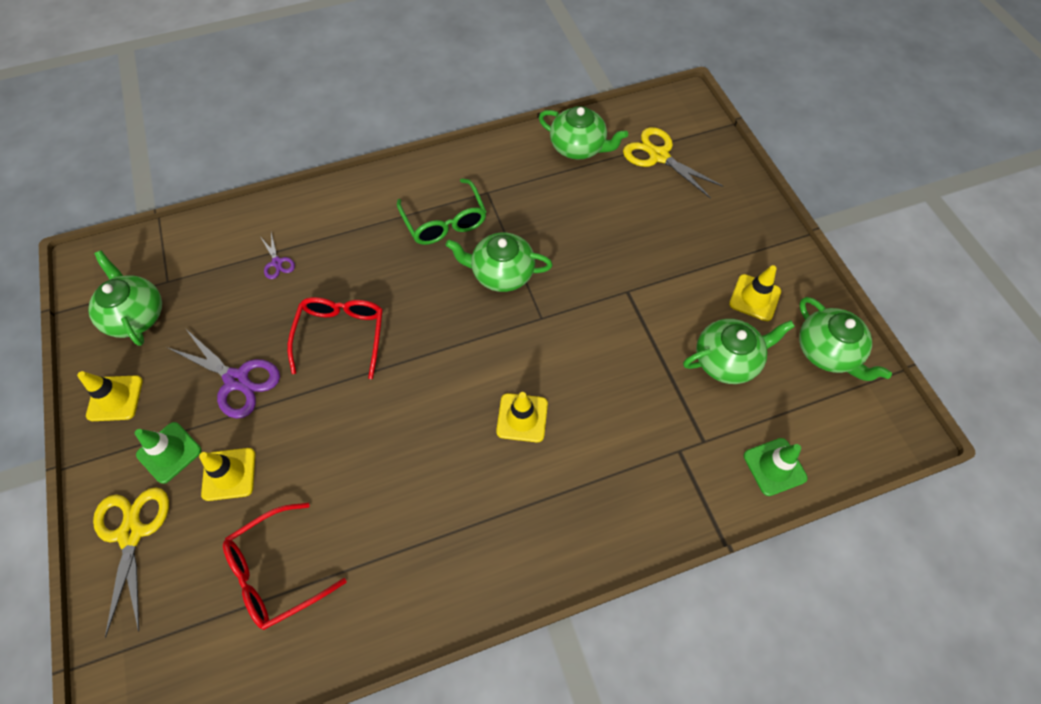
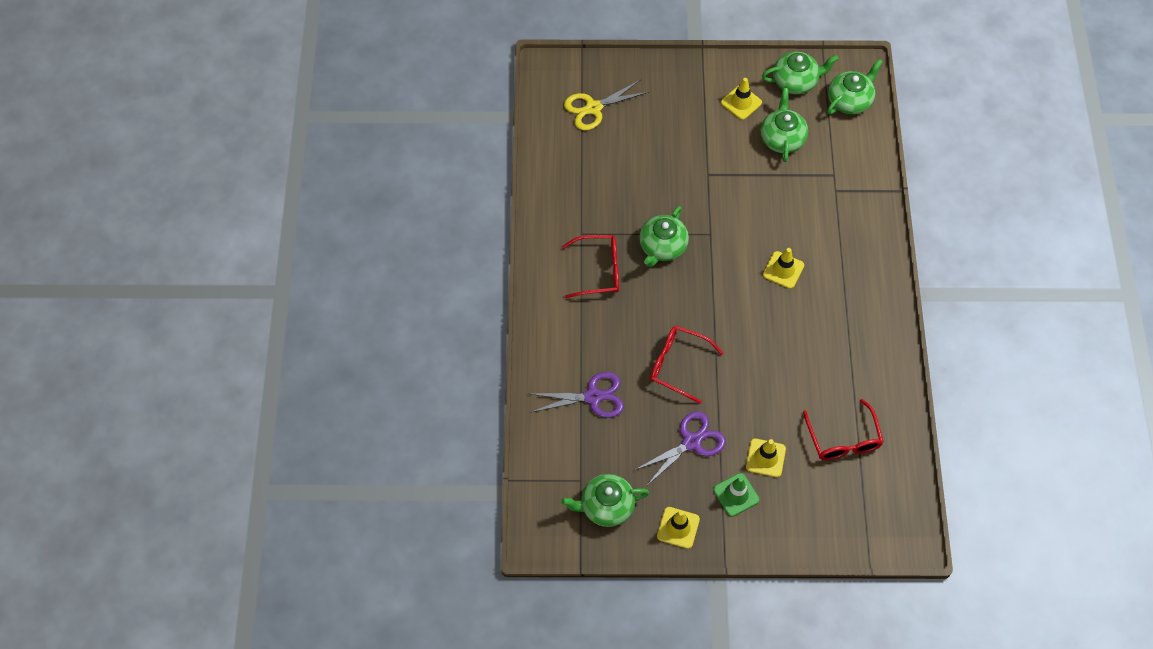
camera: 70 degrees left, 0 degrees up
yellow scissors [93,487,169,638] -> none
purple scissors [261,232,295,279] -> purple scissors [528,372,624,418], size x1.95
green glasses [397,178,486,245] -> red glasses [562,235,619,298]
green teapot [539,106,628,160] -> green teapot moved to [827,59,883,114]
green traffic cone [744,438,808,496] -> none

